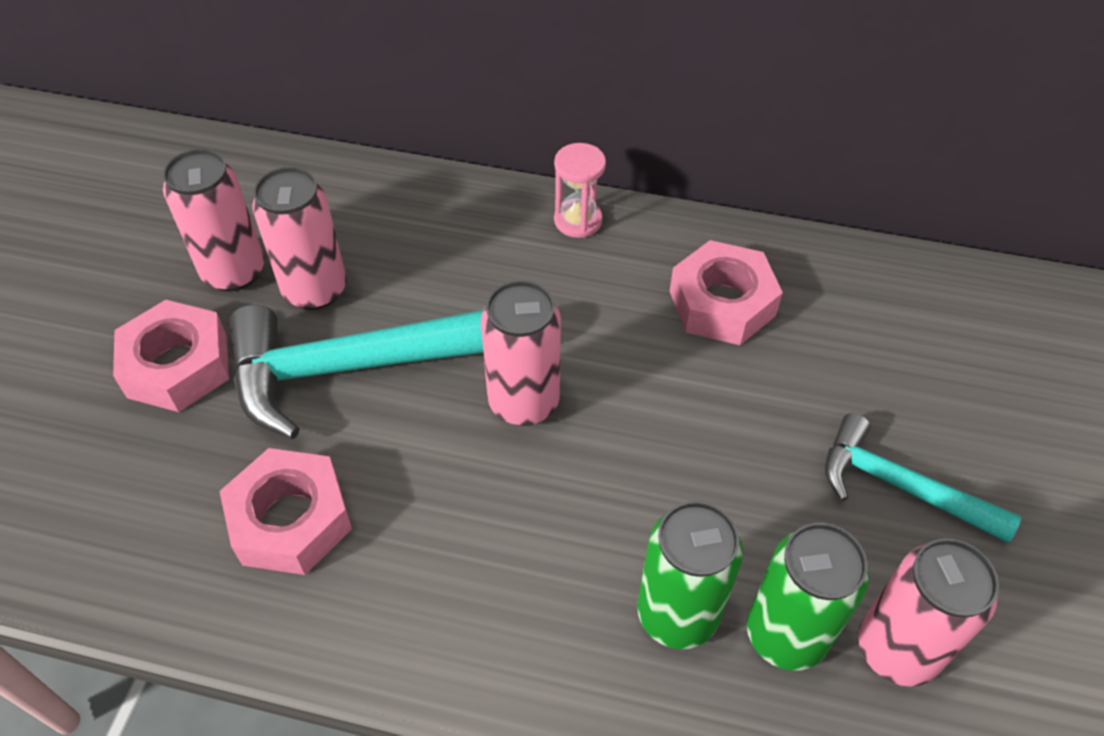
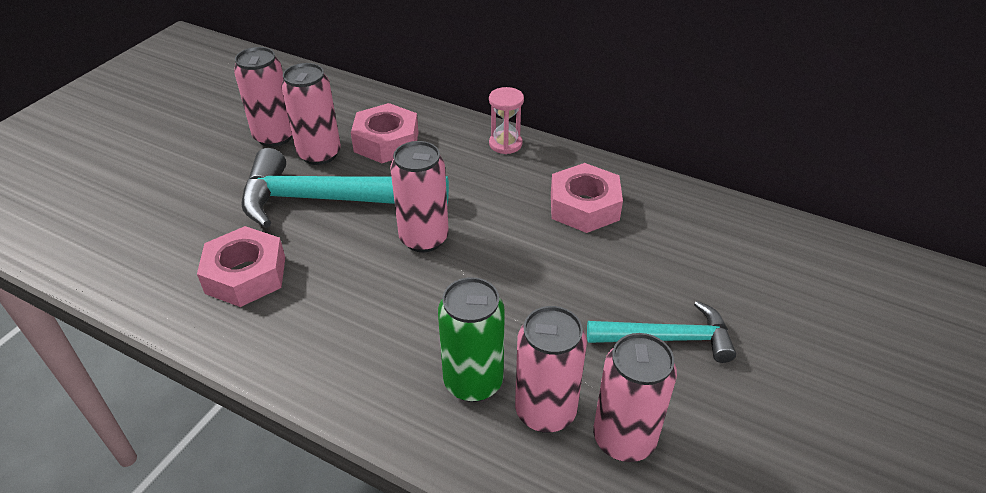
camera: 15 degrees right, 10 degrees down
pink nut [113,300,229,412] -> pink nut moved to [351,103,418,163]
green can [747,523,869,671] -> pink can [515,306,587,433]
turquoise hammer [825,413,1021,543] -> turquoise hammer turned 135 degrees clockwise [587,301,736,363]

